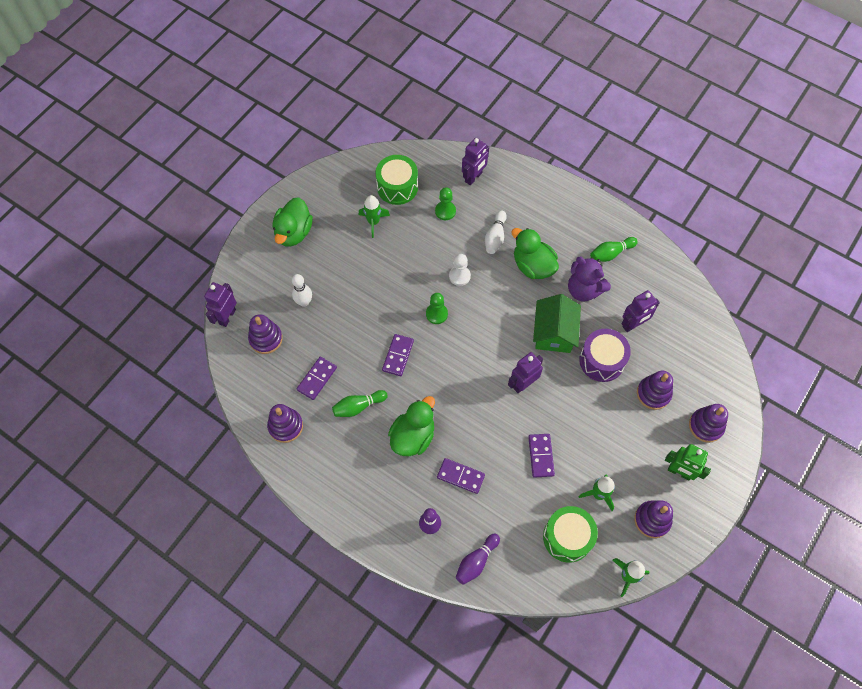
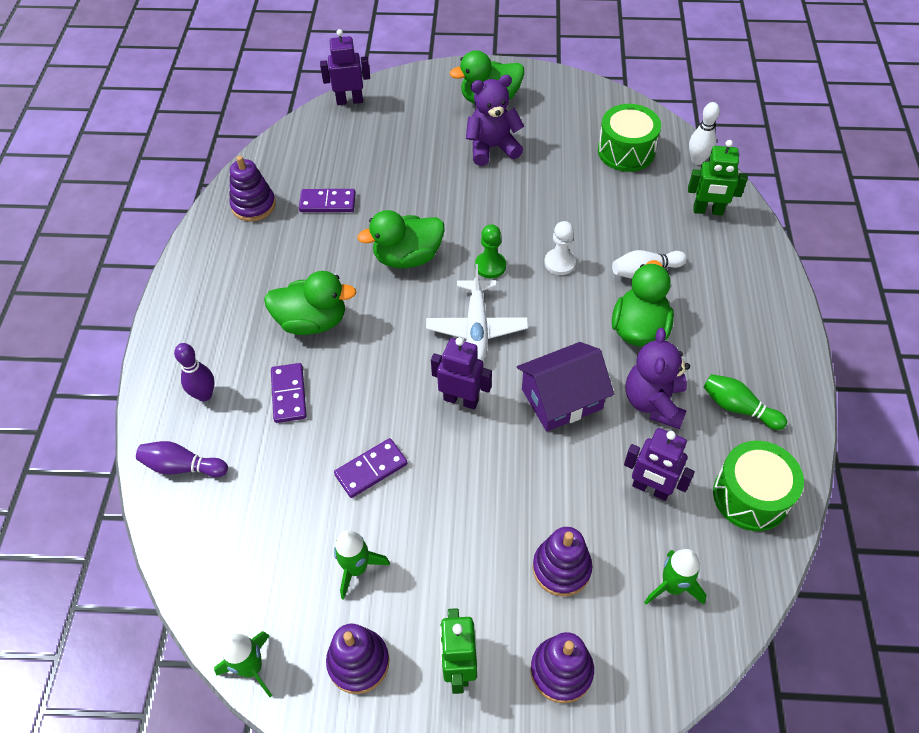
camera: 60 degrees right, 10 degrees down
purple stacking toy [248,314,283,354] -> none
white bowling pin [292,274,312,307] -> white bowling pin moved to [689,102,720,165]
green bowling pin [332,390,388,417] -> none
green rocket [359,195,390,238] -> green rocket moved to [644,549,707,605]
purple domino [382,334,414,376] -> green duck [357,210,445,268]
green pawn [435,187,456,220] -> none
purple robot [462,138,489,185] -> green robot [688,140,748,215]
green house [533,294,581,353] -> purple house [517,342,614,432]
green drum [543,506,598,563] -> green drum moved to [713,441,804,531]
purple drum [579,329,631,382] -> none
none -> white plane [426,264,528,361]
none -> purple teddy bear [466,75,524,166]

